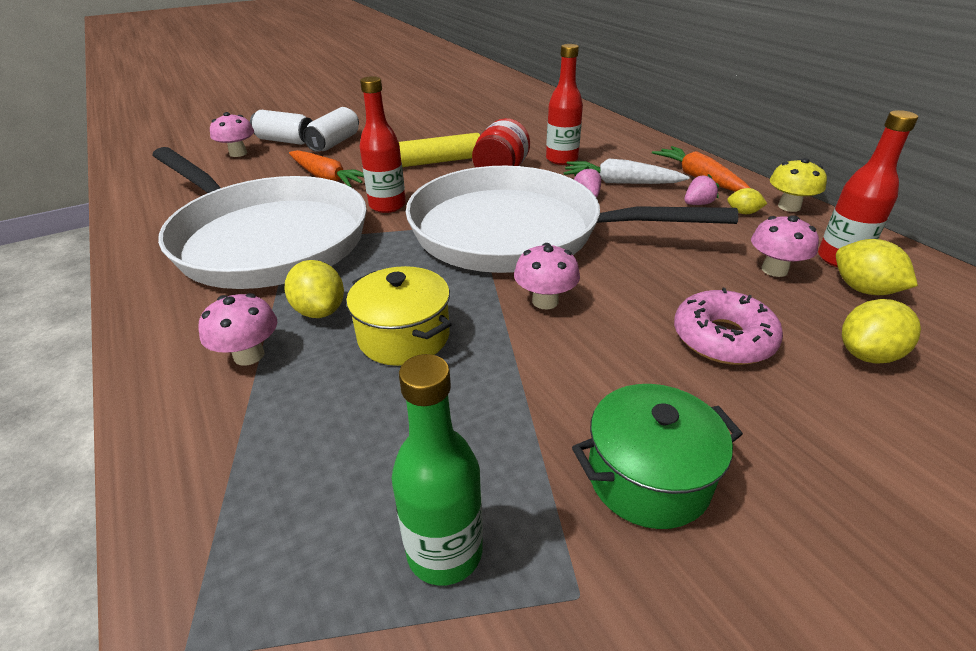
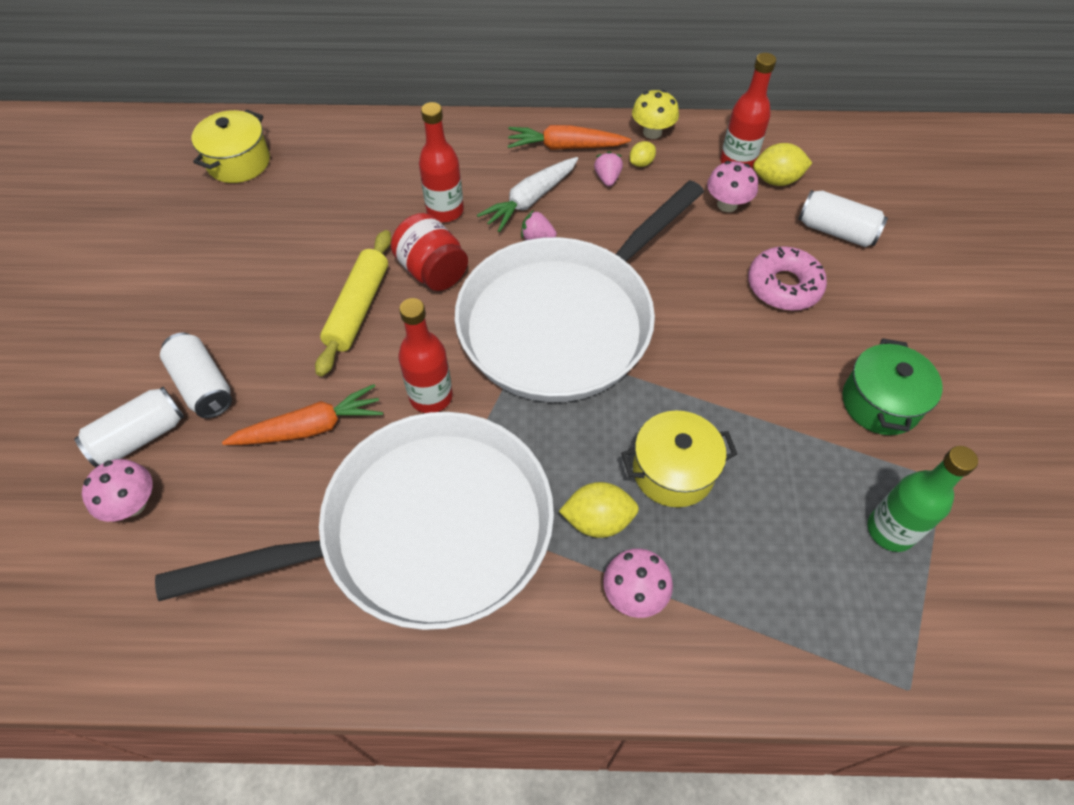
camera: 60 degrees left, 20 degrees up
pink mushroom [514,243,580,309] -> none
yellow lemon [842,299,921,364] -> white can [798,190,888,247]
none -> yellow pot [192,110,270,183]

